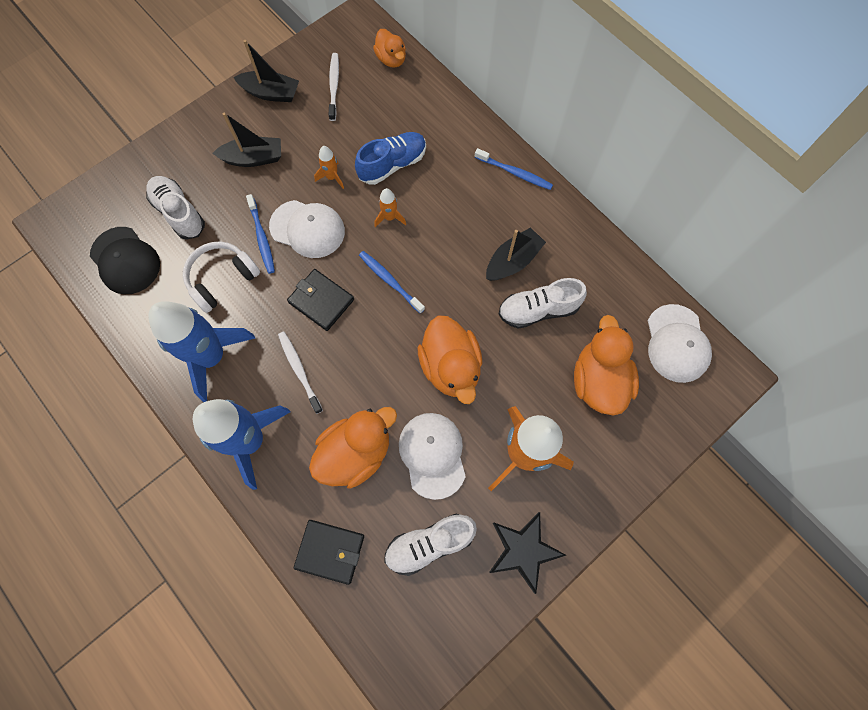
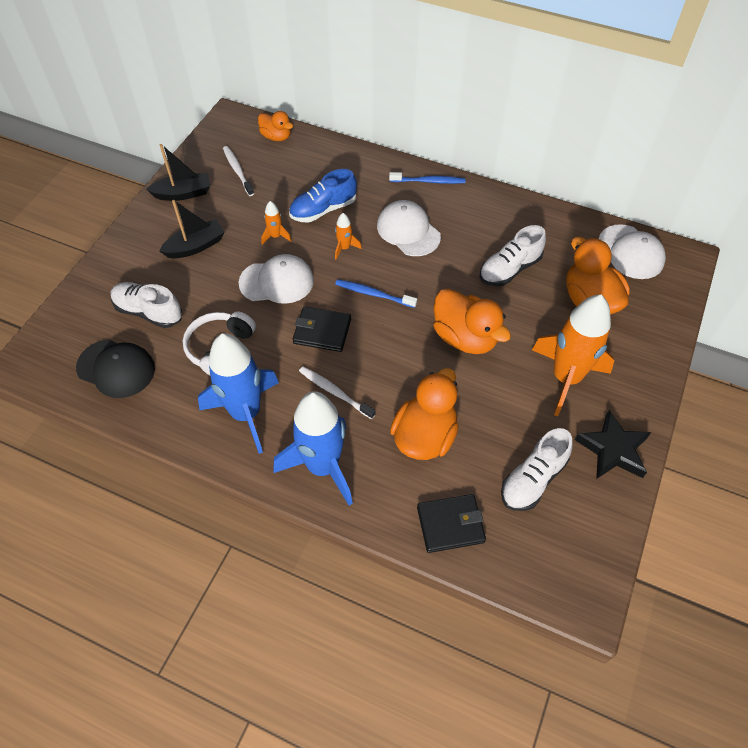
camera: 25 degrees left, 15 degrees down
blue toothbrush [246,194,275,274] -> none
blue shoe [355,132,426,185] -> blue shoe turned 150 degrees counterclockwise [289,169,357,222]
white cap [399,413,466,500] -> white cap moved to [377,200,441,256]
black boat [486,227,546,281] -> none

